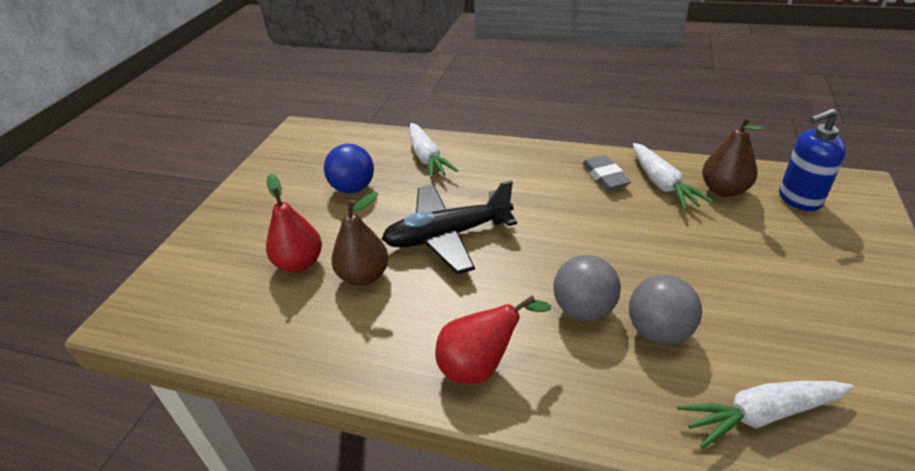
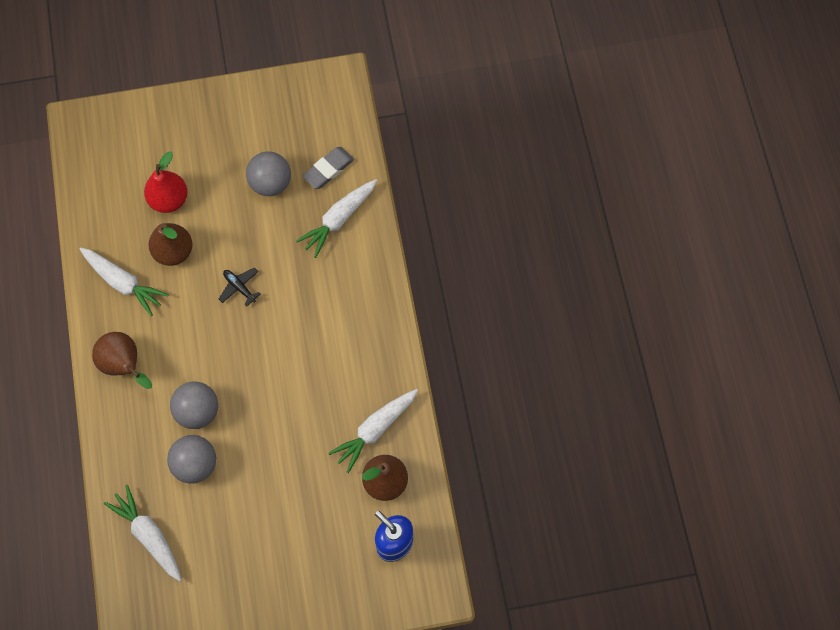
camera: 60 degrees right, 30 degrees up
blue ball [324,144,374,193] -> grey ball [246,151,291,196]
black plane [382,180,517,274] -> black plane [219,268,260,307], size x0.41
red pear [435,296,551,384] -> brown pear [92,332,152,389]
grey eraser [582,155,631,190] -> grey eraser moved to [302,147,354,189]
none -> white carrot [80,248,169,316]

